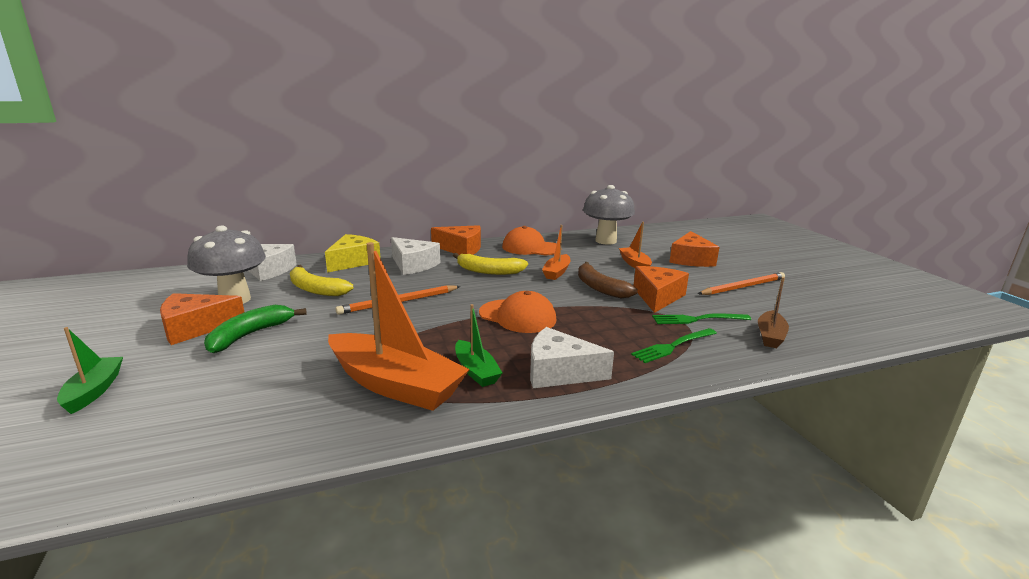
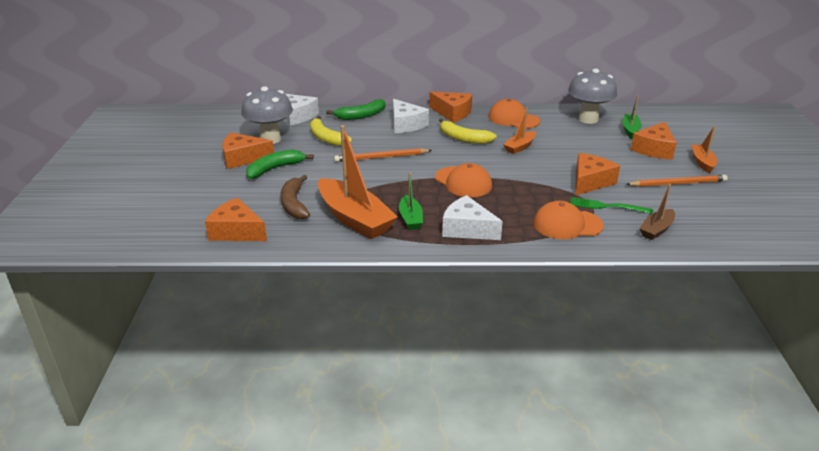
camera: 20 degrees right, 10 degrees up
green boat [57,327,123,414] -> green boat moved to [622,95,642,139]
yellow cheese [325,234,381,273] -> green banana [326,99,386,120]
brown banana [578,262,638,298] -> brown banana moved to [281,175,310,219]
orange boat [619,222,652,268] -> orange boat moved to [692,126,717,173]
green fork [631,328,717,363] -> orange cap [533,201,604,239]
none -> orange cheese [205,198,267,241]

